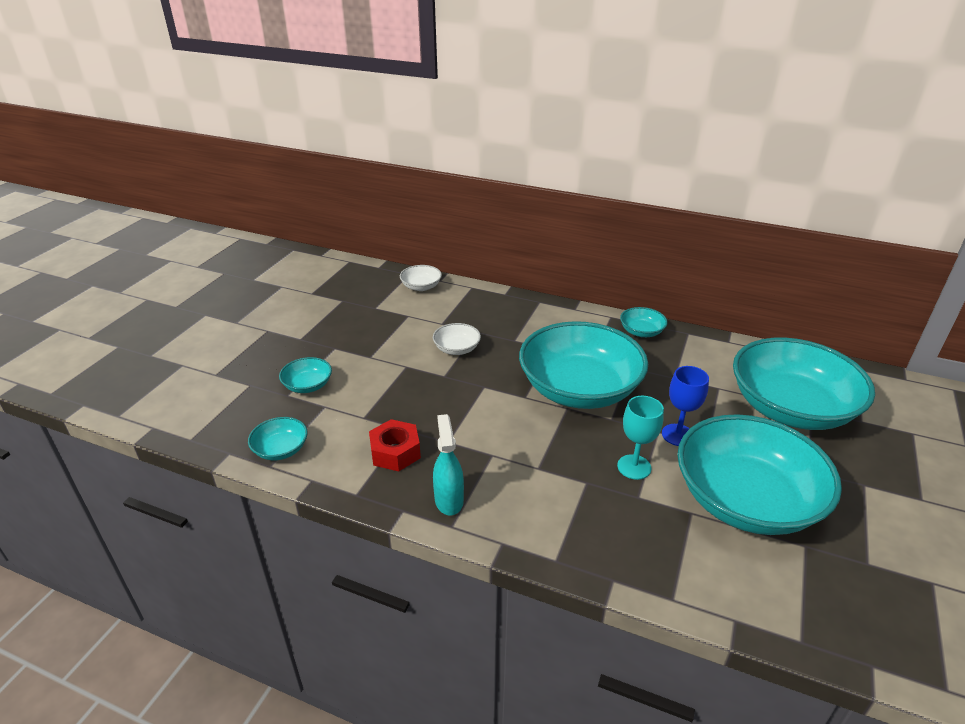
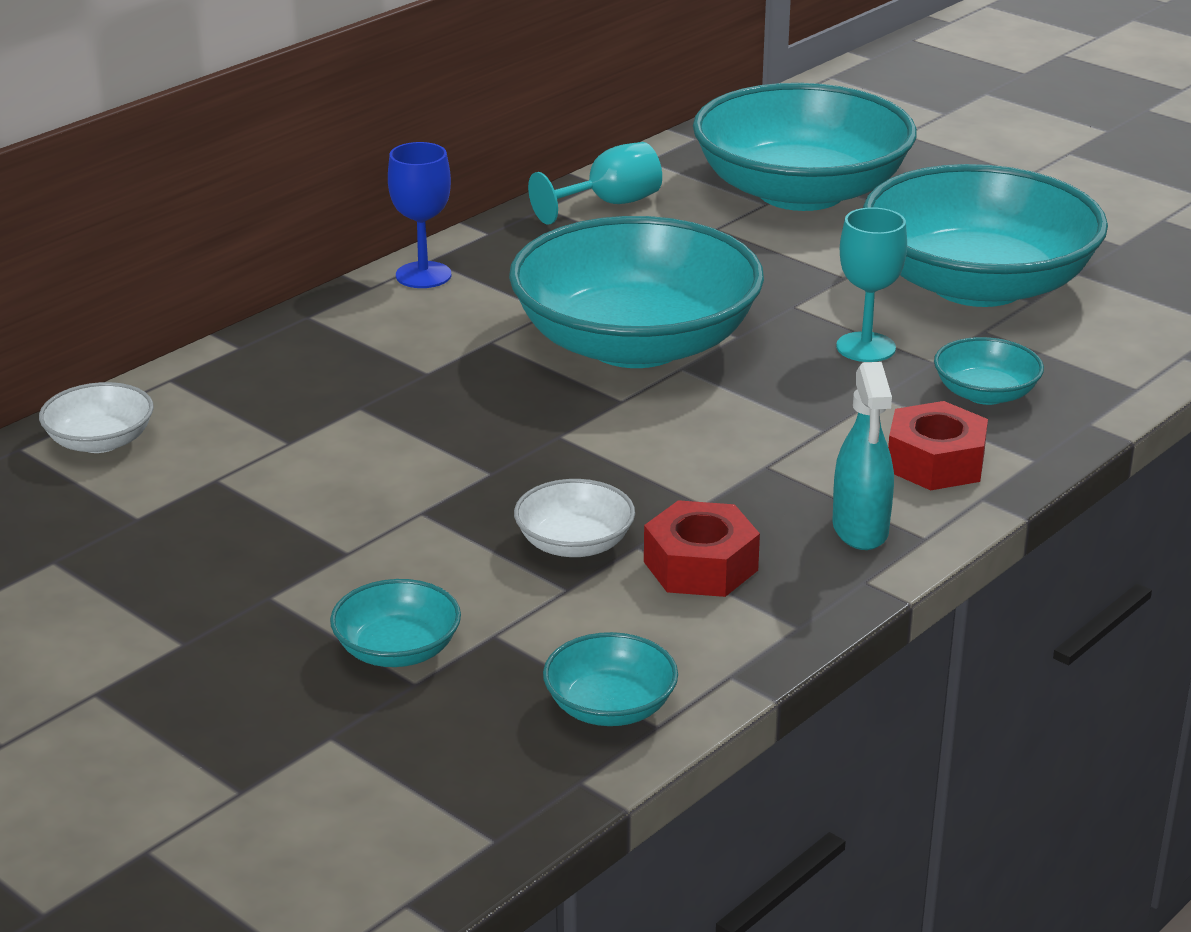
camera: 70 degrees left, 5 degrees down
white bowl [433,323,481,355] -> white bowl moved to [514,479,635,557]
turquoise spray bottle [433,414,464,516] -> turquoise spray bottle turned 105 degrees counterclockwise [832,362,894,550]
turquoise bowl [620,307,668,337] -> turquoise bowl moved to [934,337,1044,405]
blue goblet [662,366,709,446] -> blue goblet moved to [388,142,451,288]
none -> turquoise goblet [528,142,662,225]
none -> red nut [888,401,988,490]

